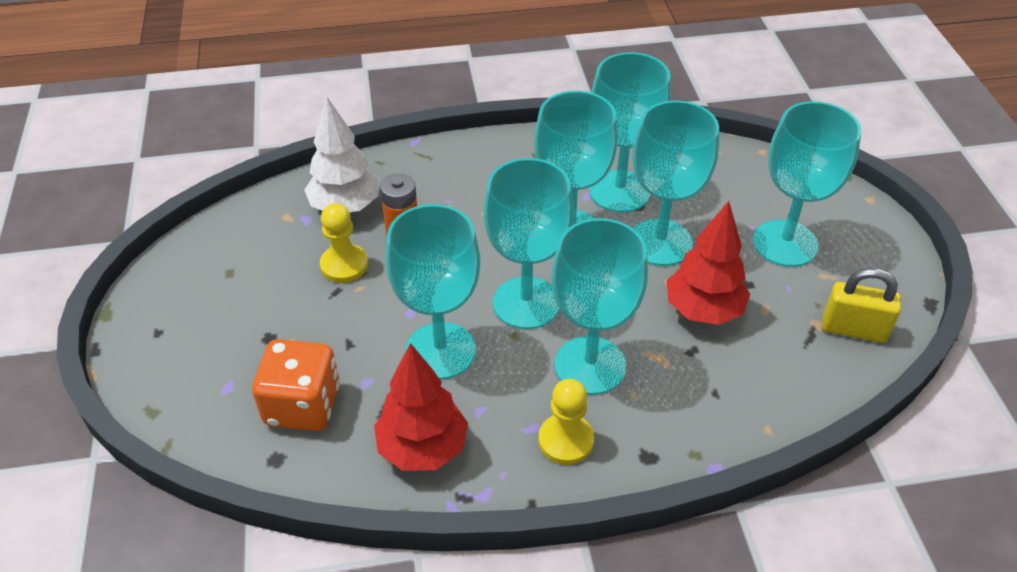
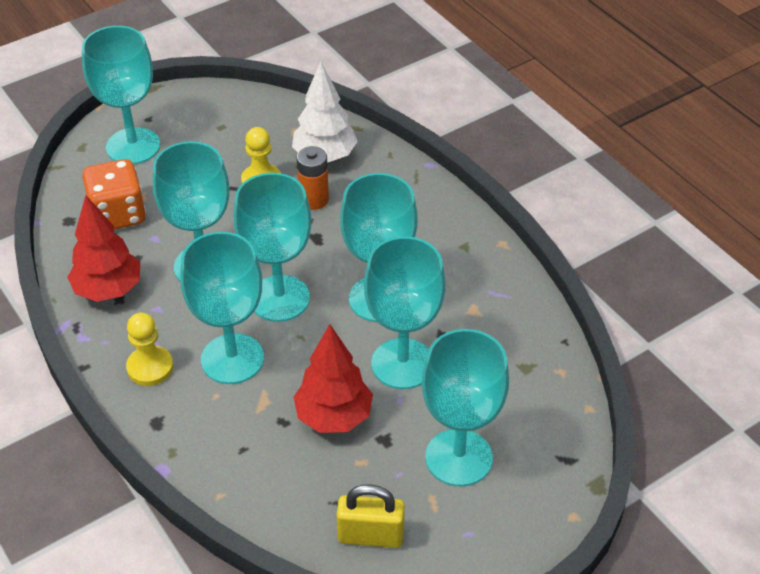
camera: 65 degrees right, 0 degrees up
turquoise goblet [589,52,671,213] -> turquoise goblet moved to [82,26,160,165]
yellow padlock [822,268,901,343] -> yellow padlock turned 75 degrees counterclockwise [337,484,405,548]

